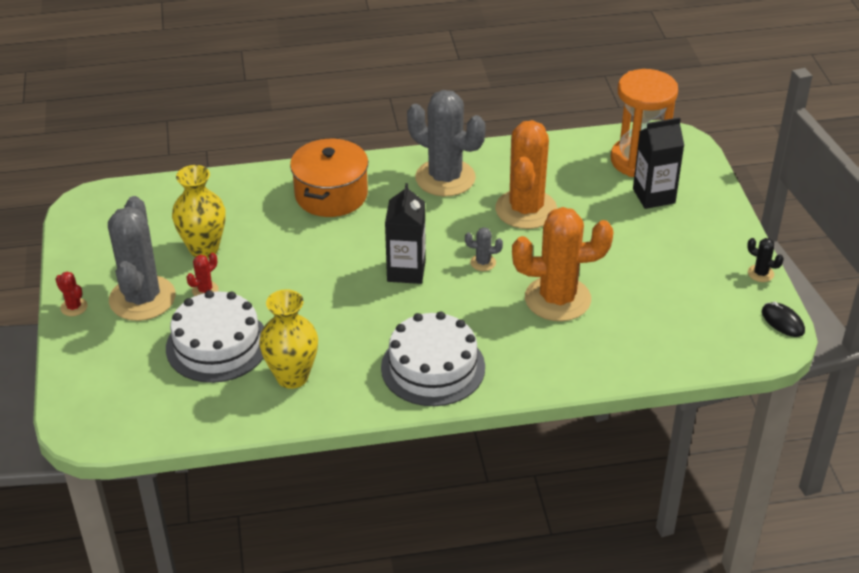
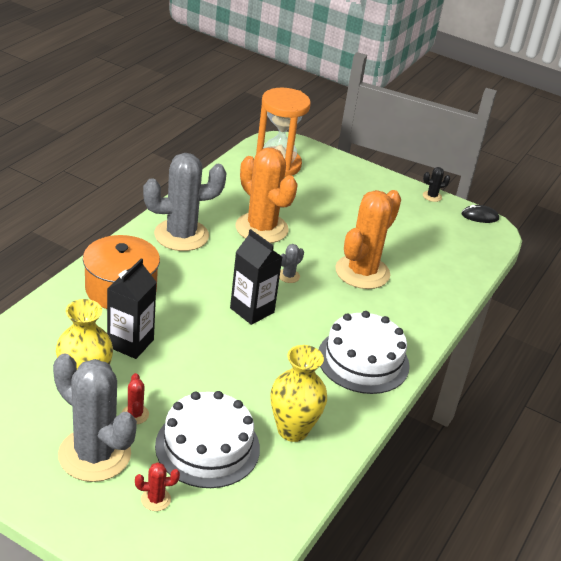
camera: 55 degrees left, 5 degrees down
red cactus [55,272,88,316] -> red cactus moved to [135,462,180,511]
black carton [633,117,684,209] -> black carton moved to [107,258,157,359]

